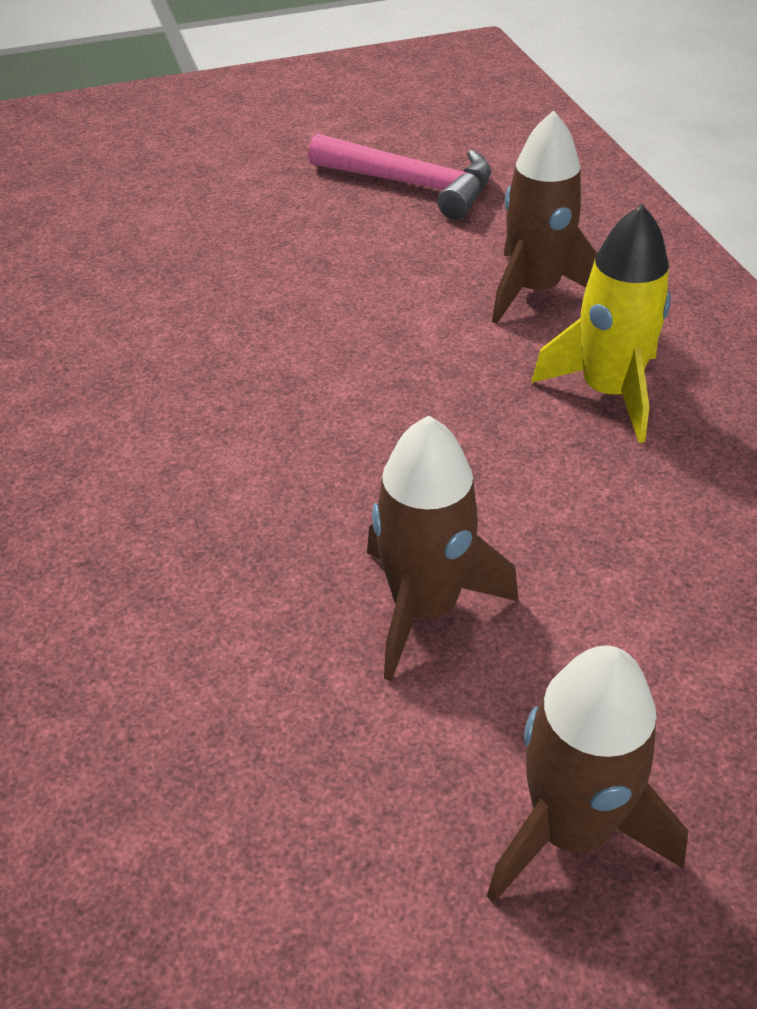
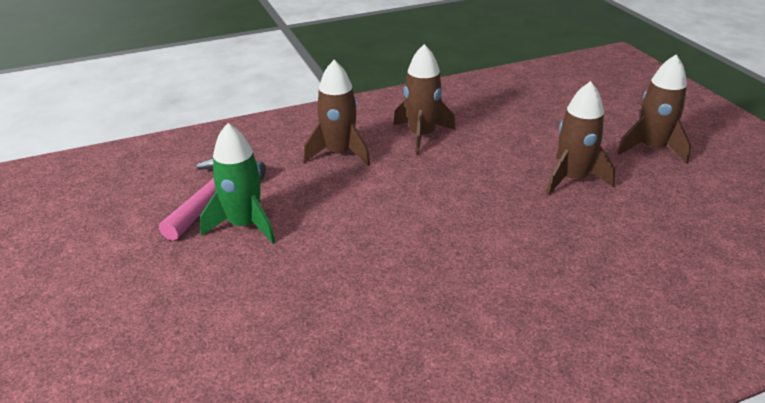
camera: 95 degrees left, 10 degrees down
yellow rocket [531,204,671,443] -> brown rocket [393,44,456,155]
none -> green rocket [200,123,275,244]

